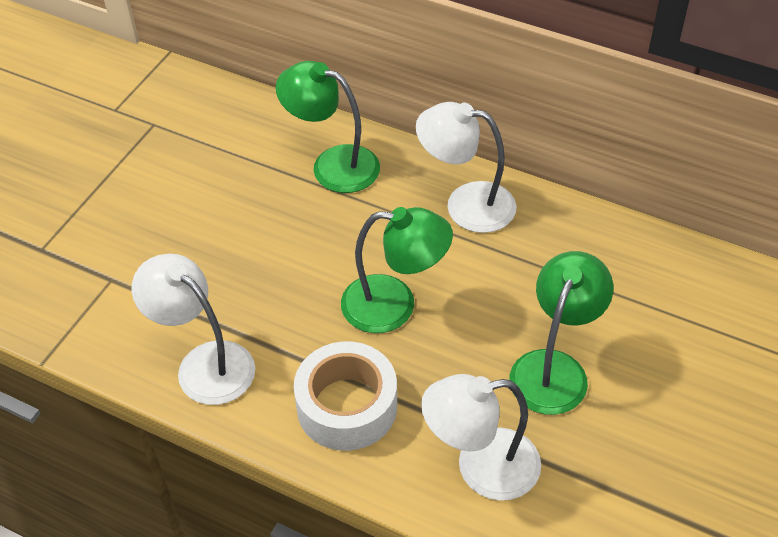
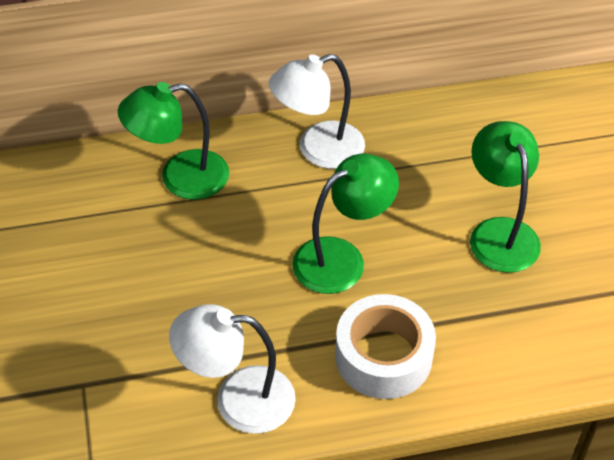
camera: 40 degrees left, 0 degrees up
white lamp [421,374,541,501] -> none

